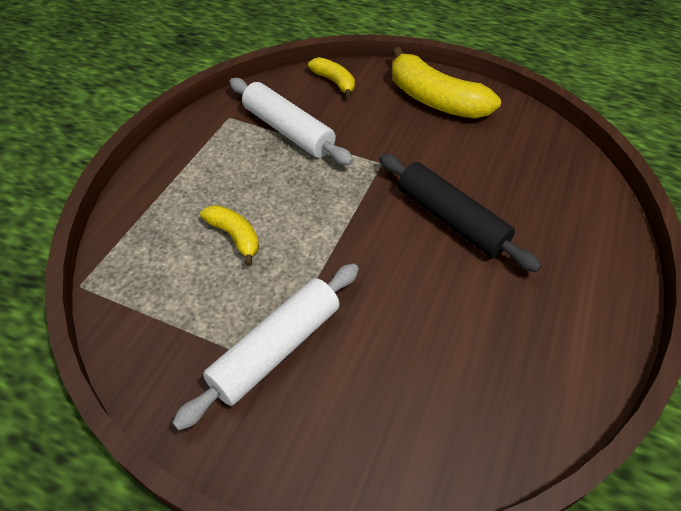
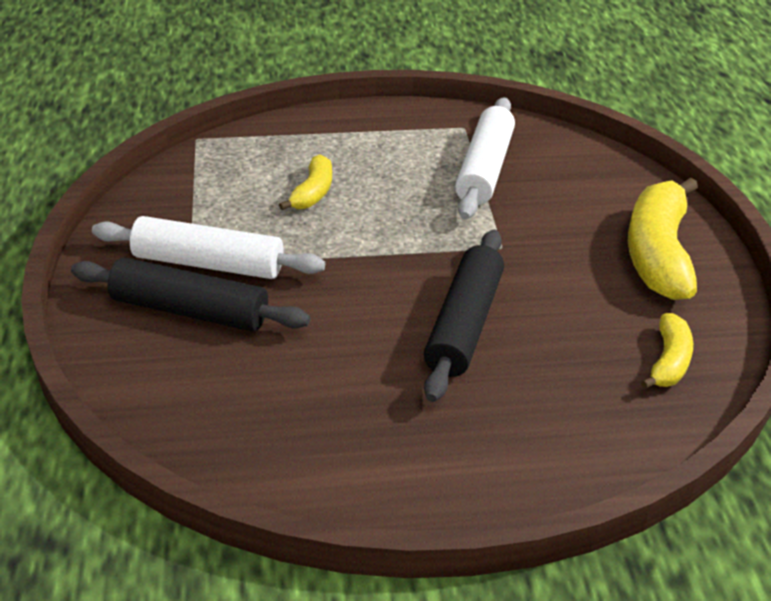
camera: 60 degrees right, 10 degrees down
yellow banana [308,57,355,98] -> yellow banana moved to [641,313,693,389]
none -> black rolling pin [71,258,310,332]

